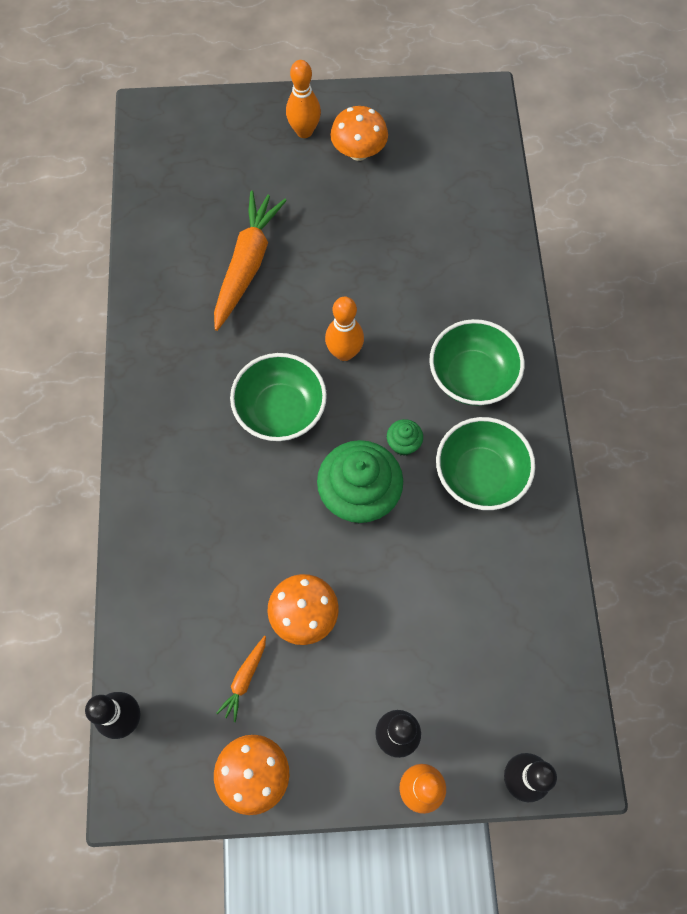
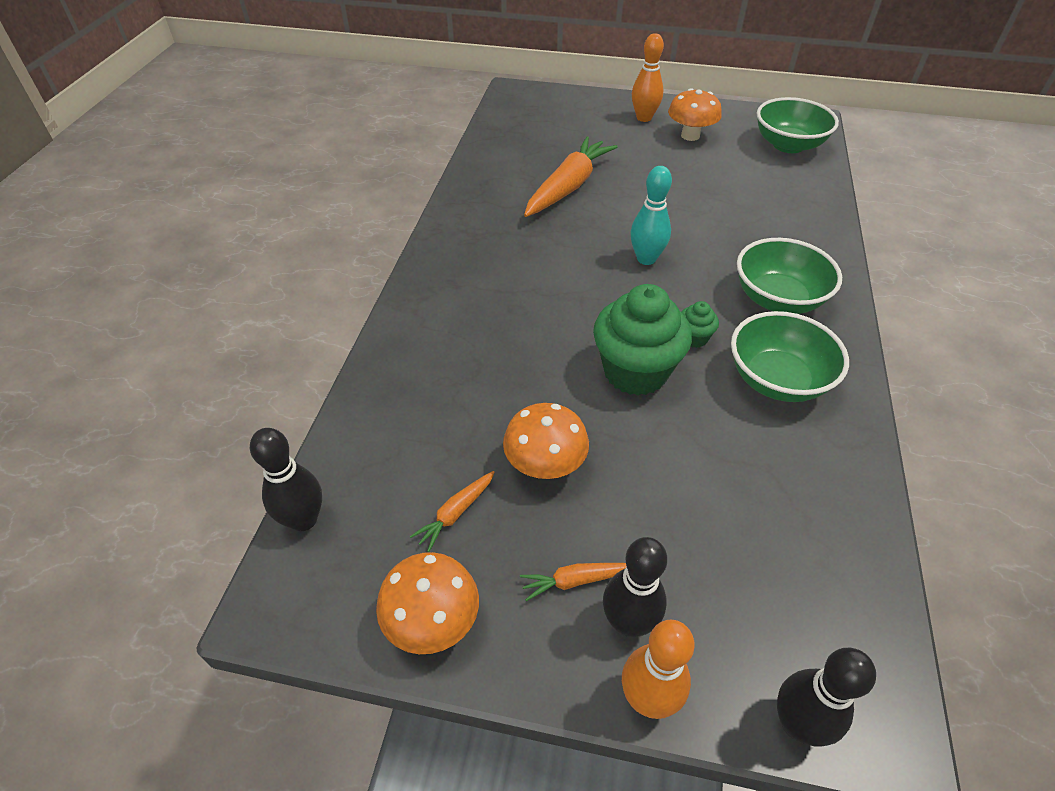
camera: 15 degrees right, 20 degrees down
green bowl [230,353,327,441] -> green bowl moved to [757,97,839,153]
orange bowling pin [325,297,364,361] -> turquoise bowling pin [630,166,672,265]
none -> orange carrot [520,563,627,601]

